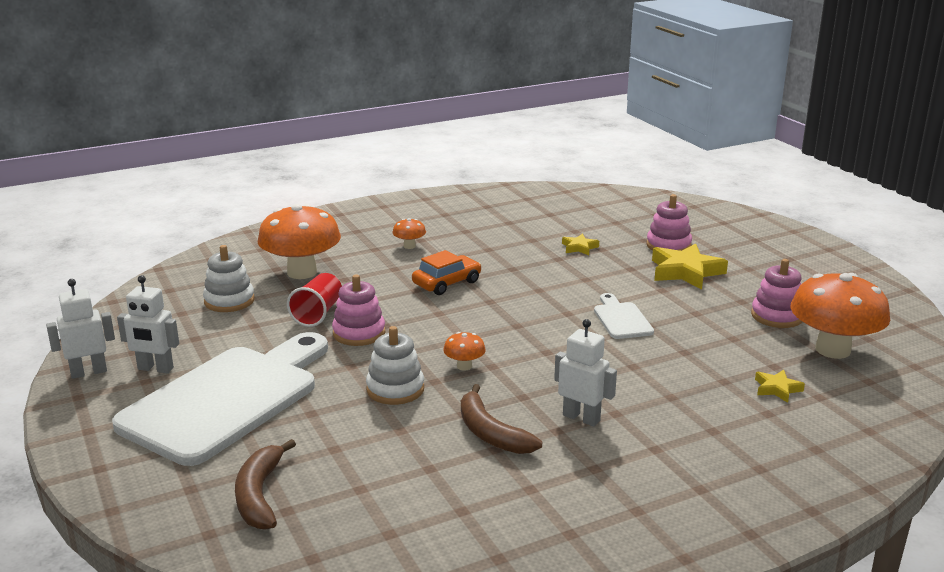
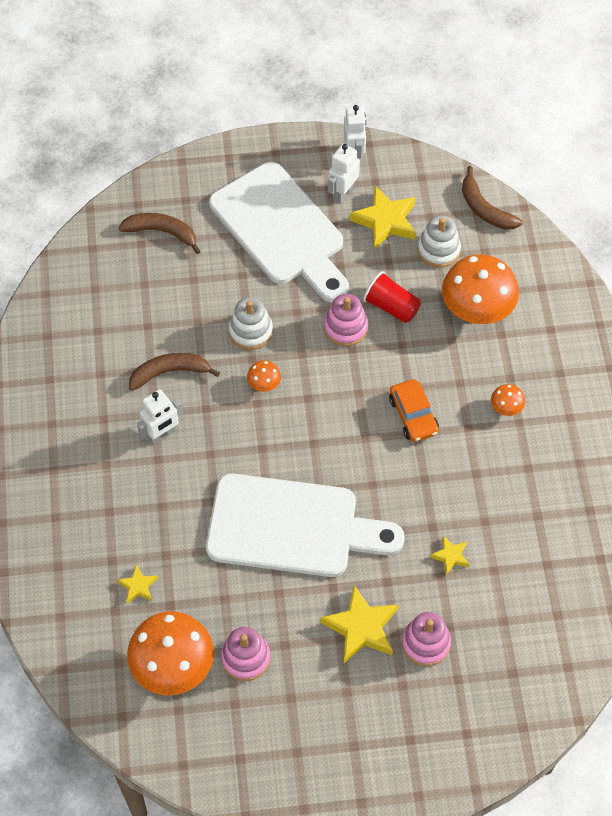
camera: 110 degrees right, 35 degrees up
white cutting board [594,293,654,339] -> white cutting board [206,473,405,577], size x2.37
none -> yellow star [349,186,416,249]
none -> brown banana [462,166,523,230]

